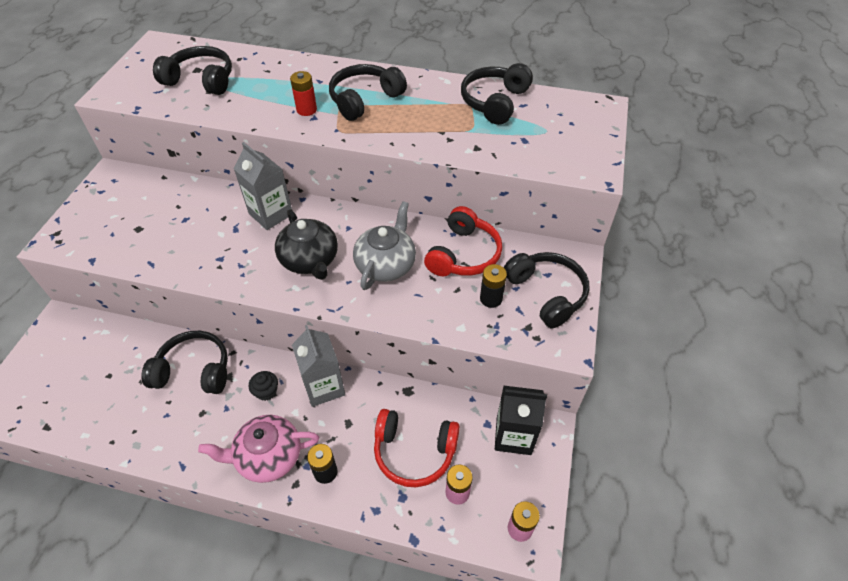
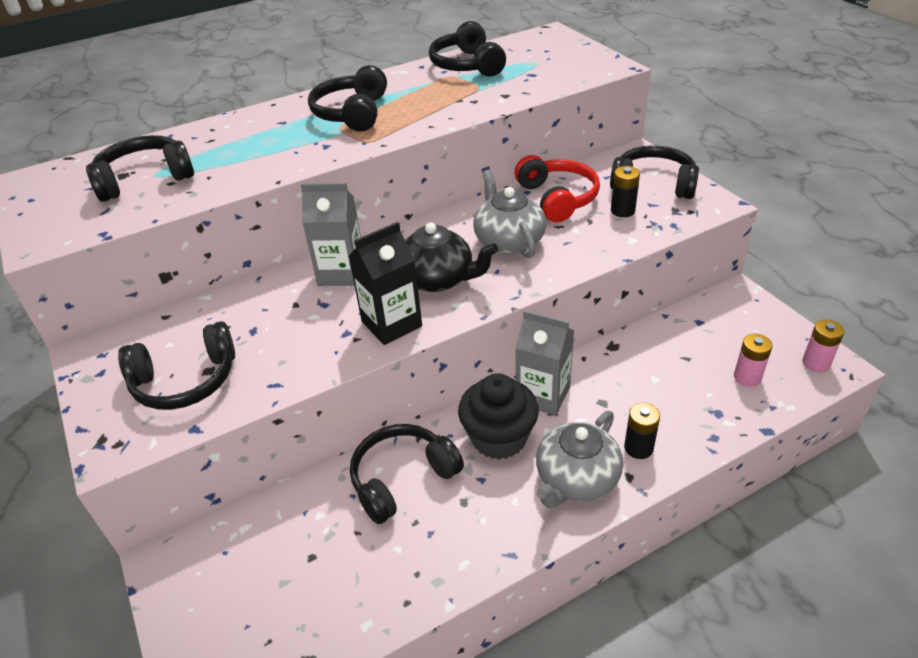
camera: 40 degrees left, 10 degrees down
pink teapot [198,415,319,483] -> grey teapot [536,411,623,508]
black cupcake [249,371,278,401] -> black cupcake [458,373,539,460], size x2.11
red battery [290,71,317,116] -> none
red headphones [374,409,460,487] -> none
black carton [495,386,547,455] -> black carton moved to [349,222,422,345]
none -> black headphones [118,321,235,410]

